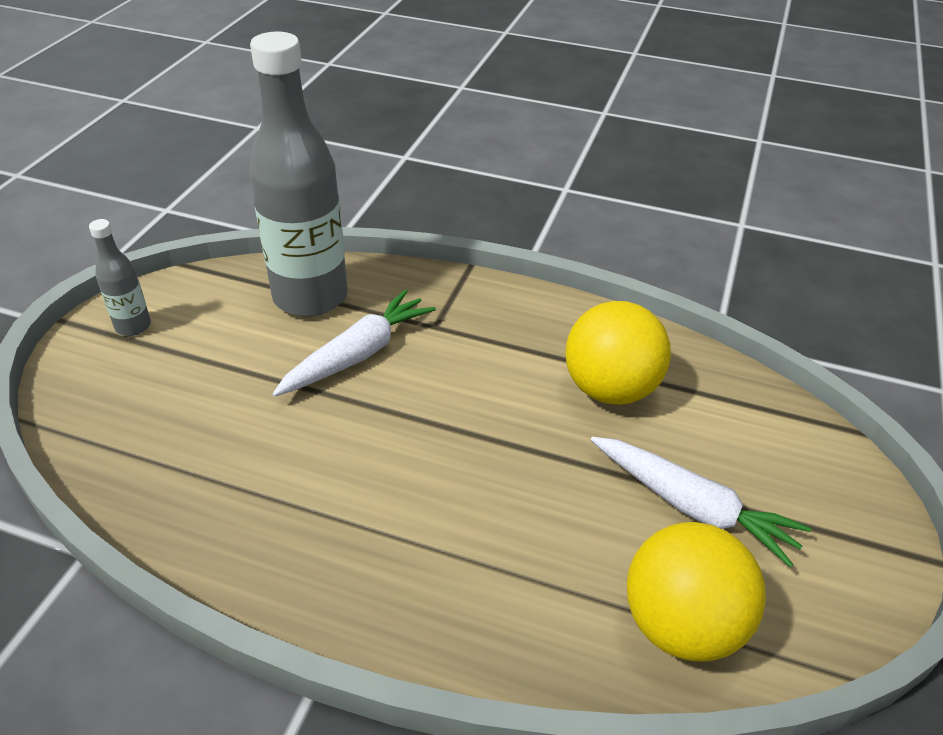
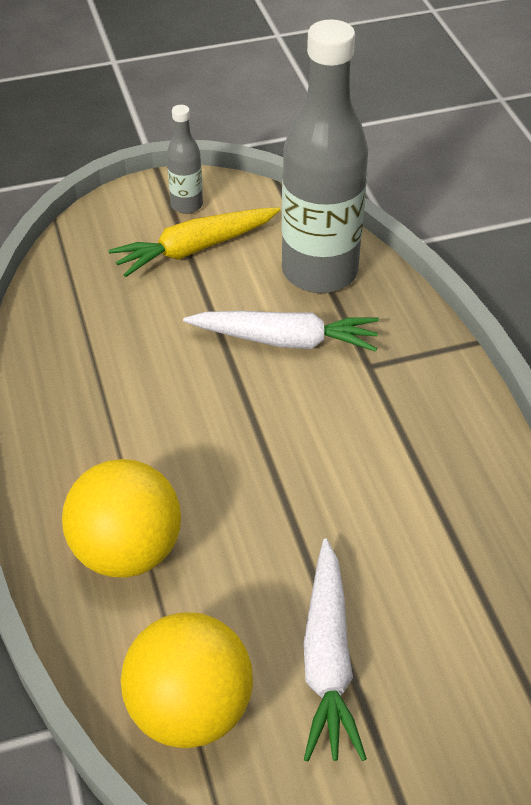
camera: 55 degrees right, 5 degrees up
yellow ball [565,301,671,405] -> yellow ball moved to [62,459,181,578]
none -> yellow carrot [108,207,280,277]

